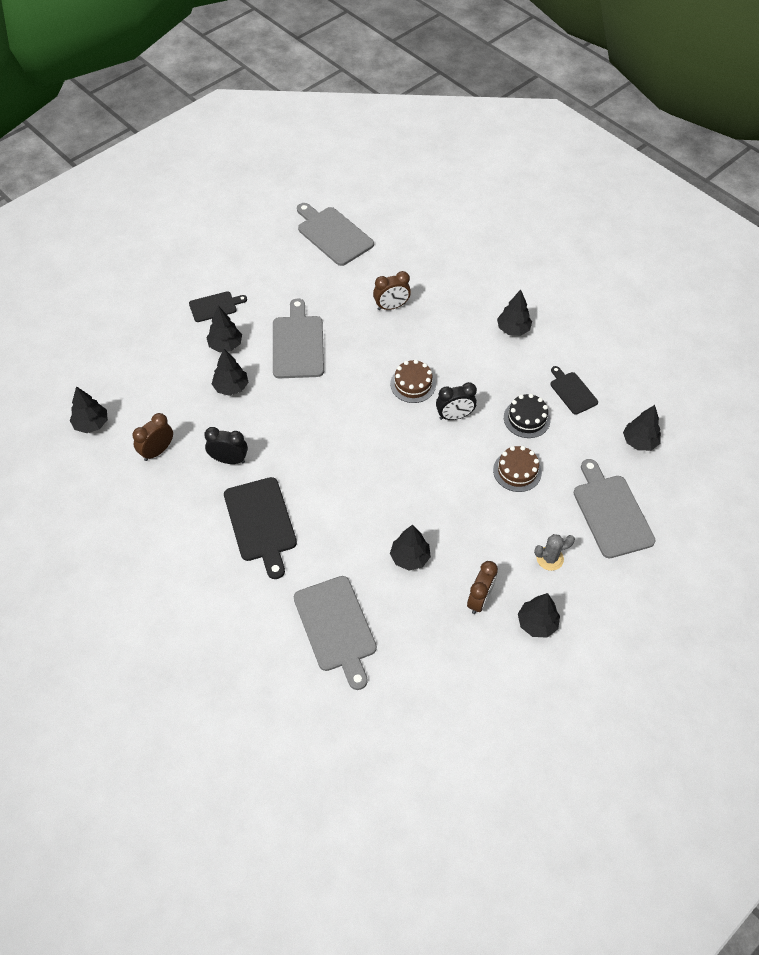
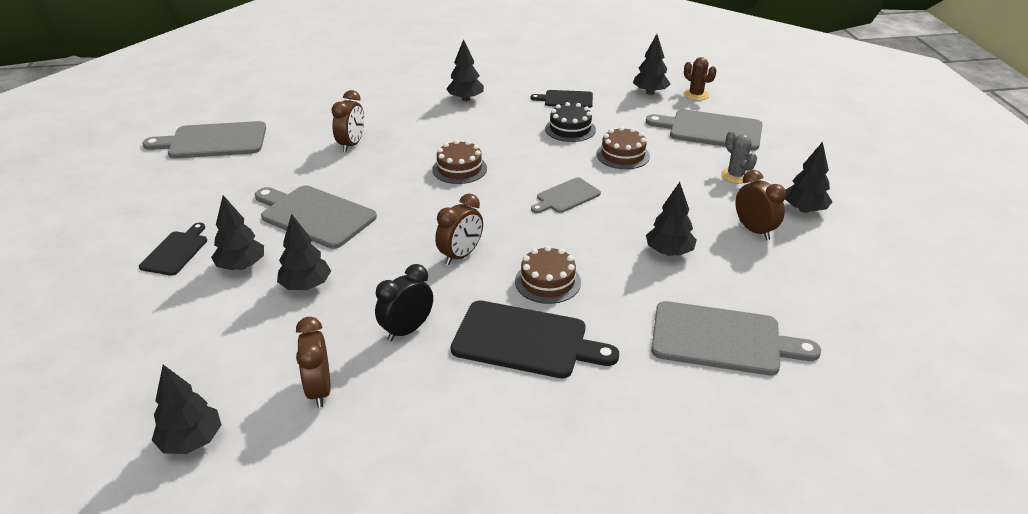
camera: 55 degrees left, 20 degrees down
black clock [436,382,477,420] -> none
grey cactus [534,534,575,571] -> grey cactus turned 45 degrees counterclockwise [721,131,757,184]
none -> brown clock [435,194,483,265]
none -> brown cake [515,246,581,304]
none -> grey cutting board [531,177,601,213]
none -> brown cactus [684,57,717,101]

